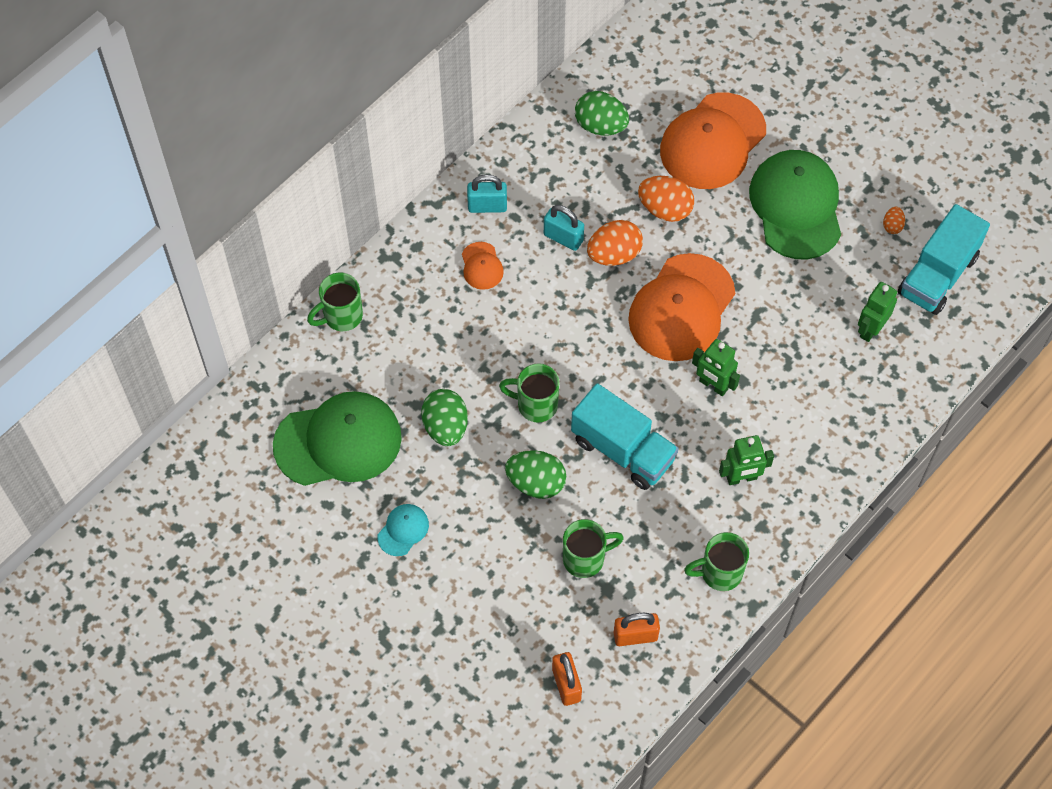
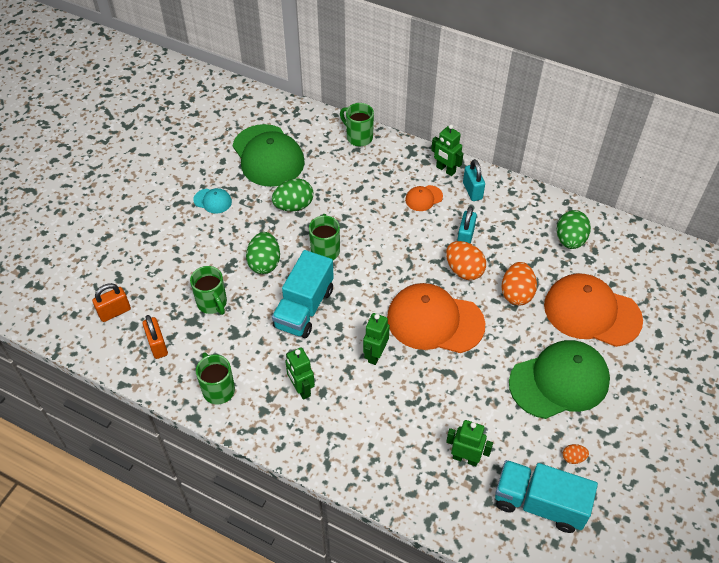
camera: 75 degrees right, 10 degrees down
none -> green robot [431,124,464,176]

